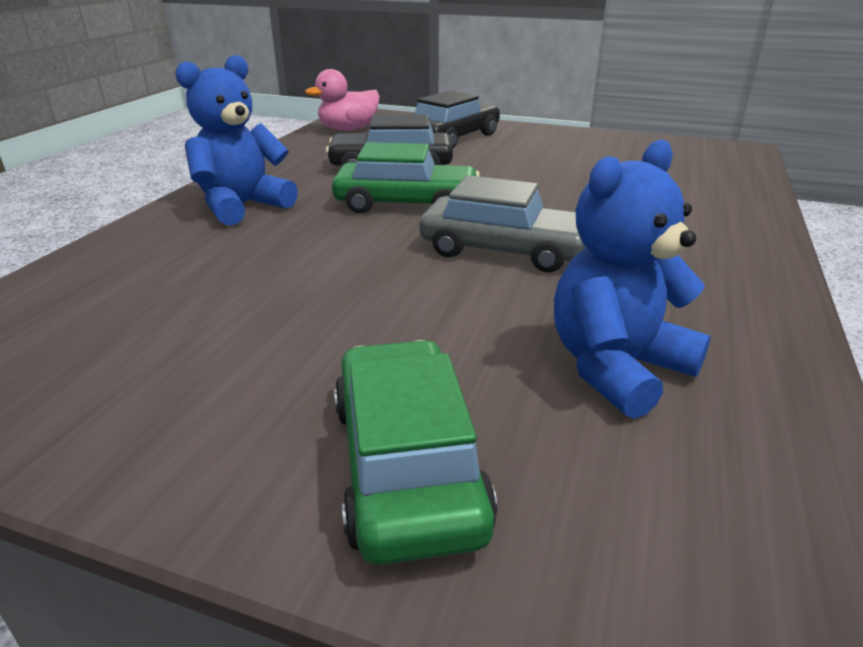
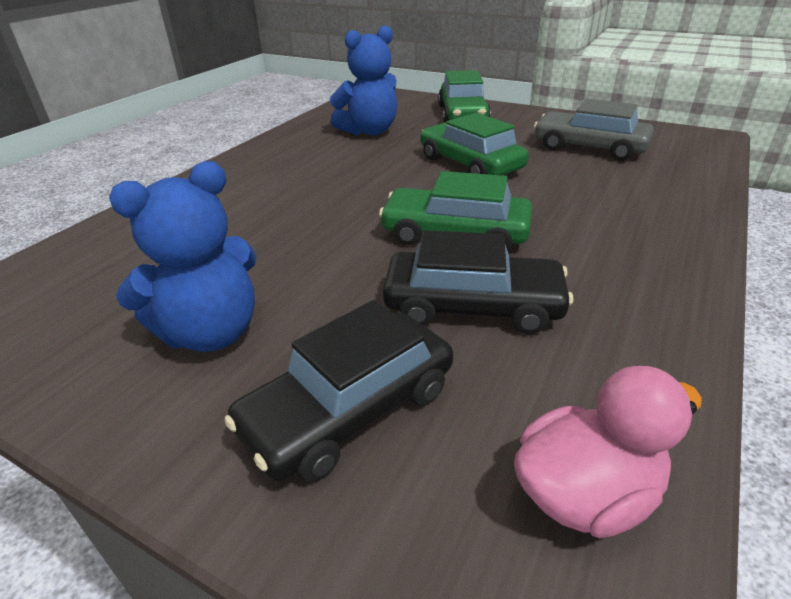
camera: 170 degrees left, 5 degrees up
blue teddy bear [175,55,298,226] -> blue teddy bear moved to [109,161,256,352]
grey car [419,175,586,272] -> grey car moved to [534,99,654,161]
none -> green car [421,113,529,176]

